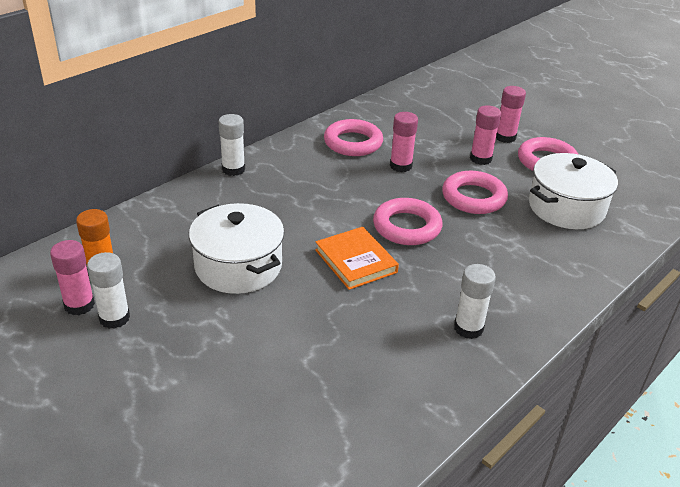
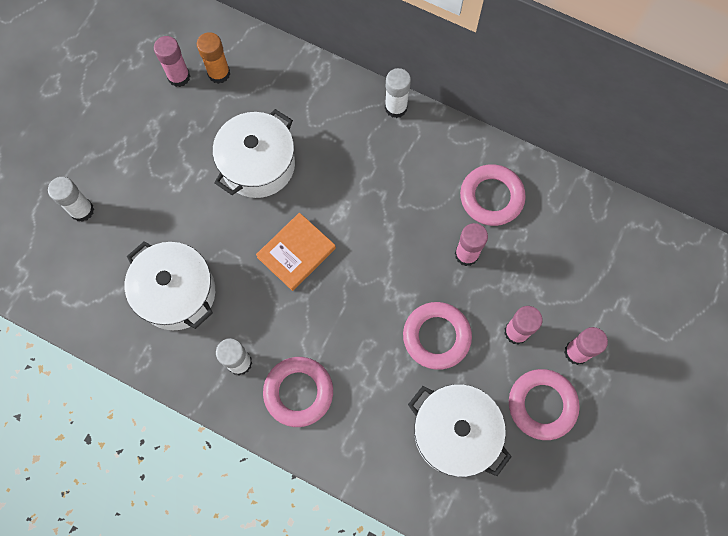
camera: 75 degrees right, 35 degrees up
white glue stick [87,252,130,329] -> white glue stick moved to [48,177,94,222]
pink ring [373,198,442,245] -> pink ring moved to [263,357,333,427]
none -> white pot [125,241,215,330]

